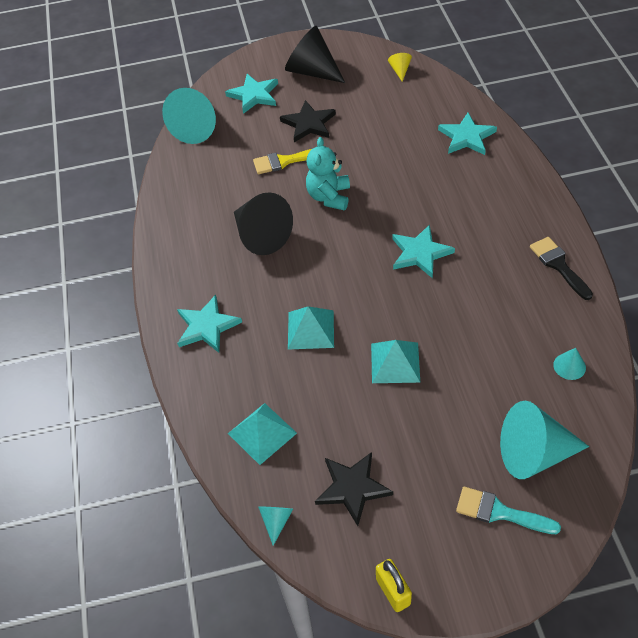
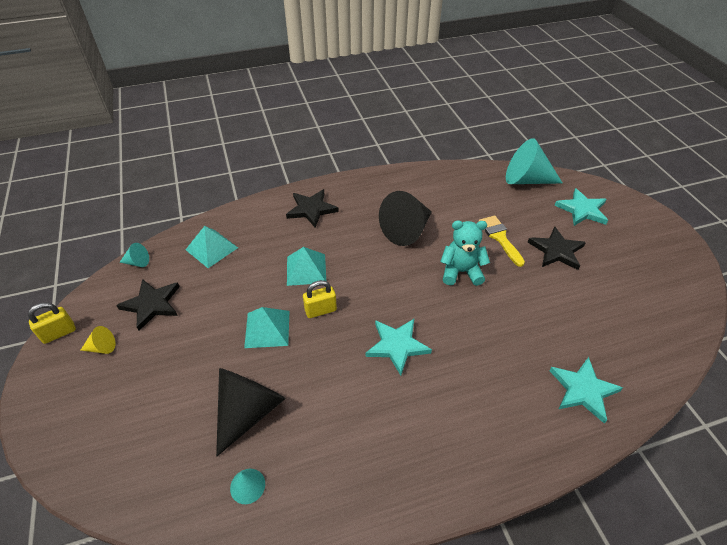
camera: 80 degrees right, 5 degrees down
turquoise star [177,295,242,353] -> black star [286,189,339,228]
black cone [285,26,345,83] -> black cone moved to [216,368,286,457]
yellow cone [388,53,412,82] -> yellow cone moved to [80,326,115,354]
turquoise brush [456,487,561,534] -> none
turquoise cone [500,401,589,479] -> none
black brush [530,237,593,300] -> none
none -> yellow padlock [303,280,337,318]

